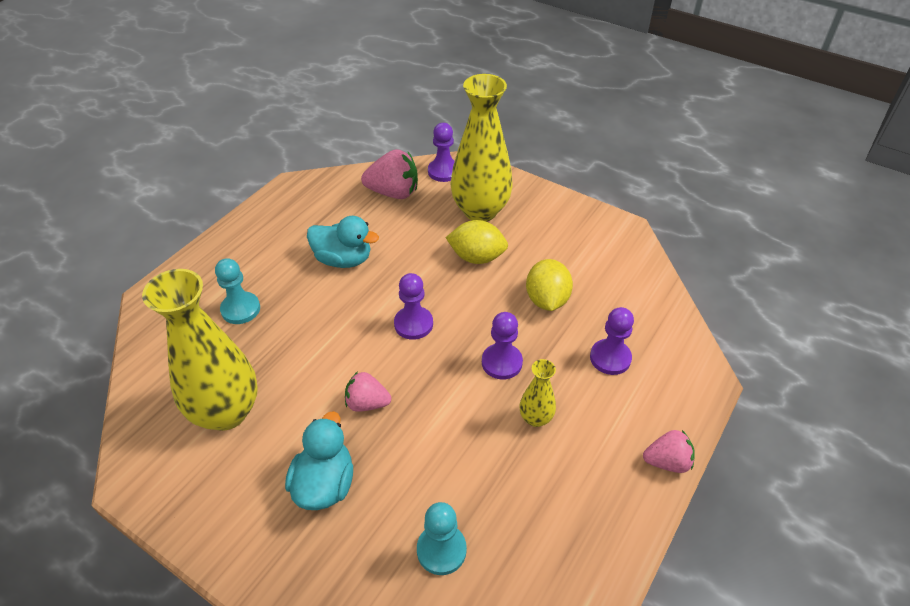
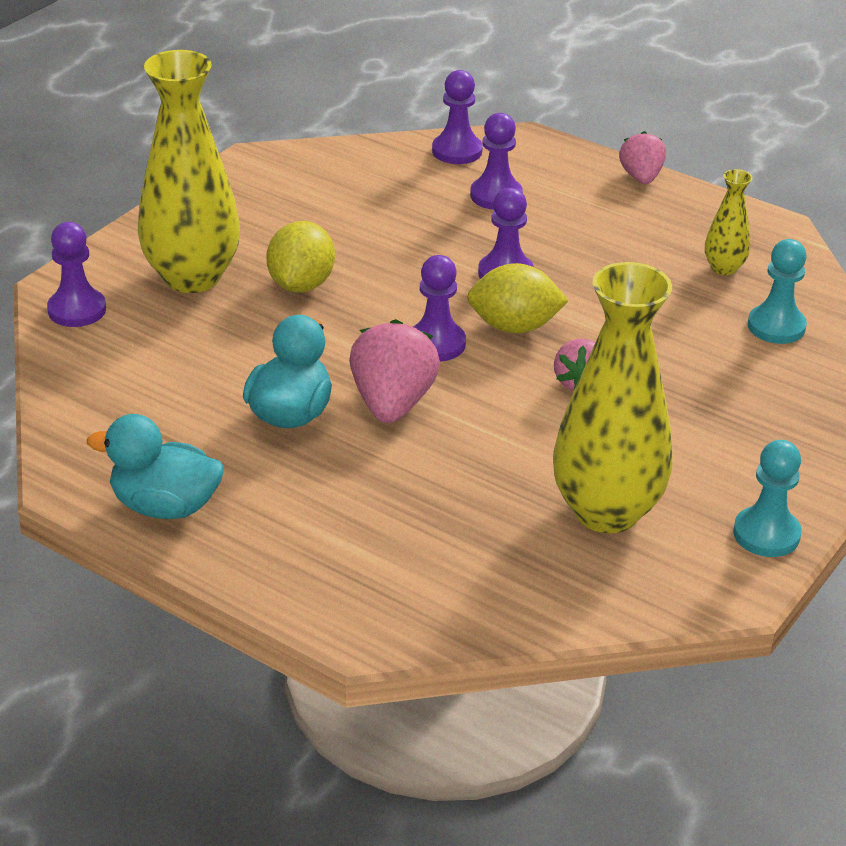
camera: 90 degrees left, 10 degrees down
turquoise pawn [215,258,260,324] -> turquoise pawn moved to [733,440,802,557]
turquoise duck [285,411,353,510] -> turquoise duck moved to [87,414,224,519]
pink strawberry [361,149,418,199] -> pink strawberry moved to [349,319,440,423]
yellow vase [519,359,556,427] -> yellow vase moved to [705,169,752,275]
yellow lemon [526,259,573,311] -> yellow lemon moved to [467,263,569,334]
none -> purple pawn [432,70,483,164]

